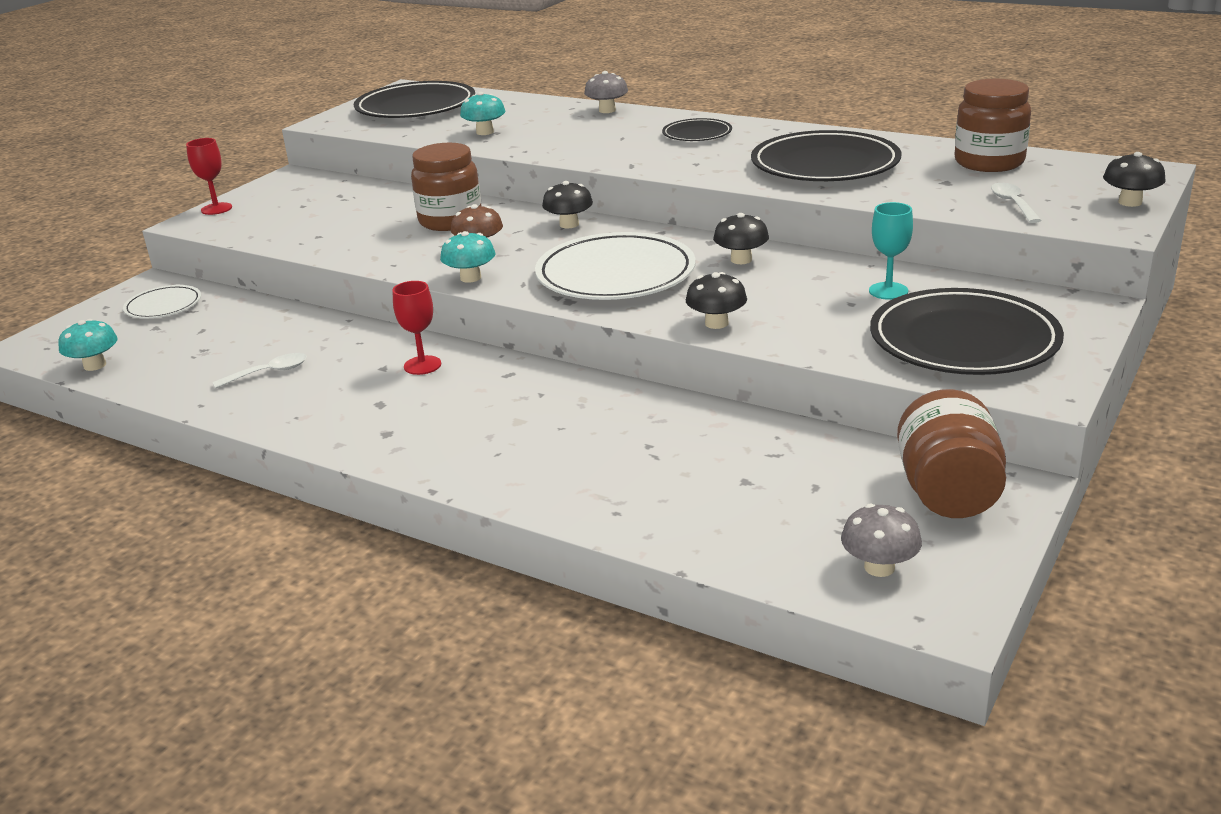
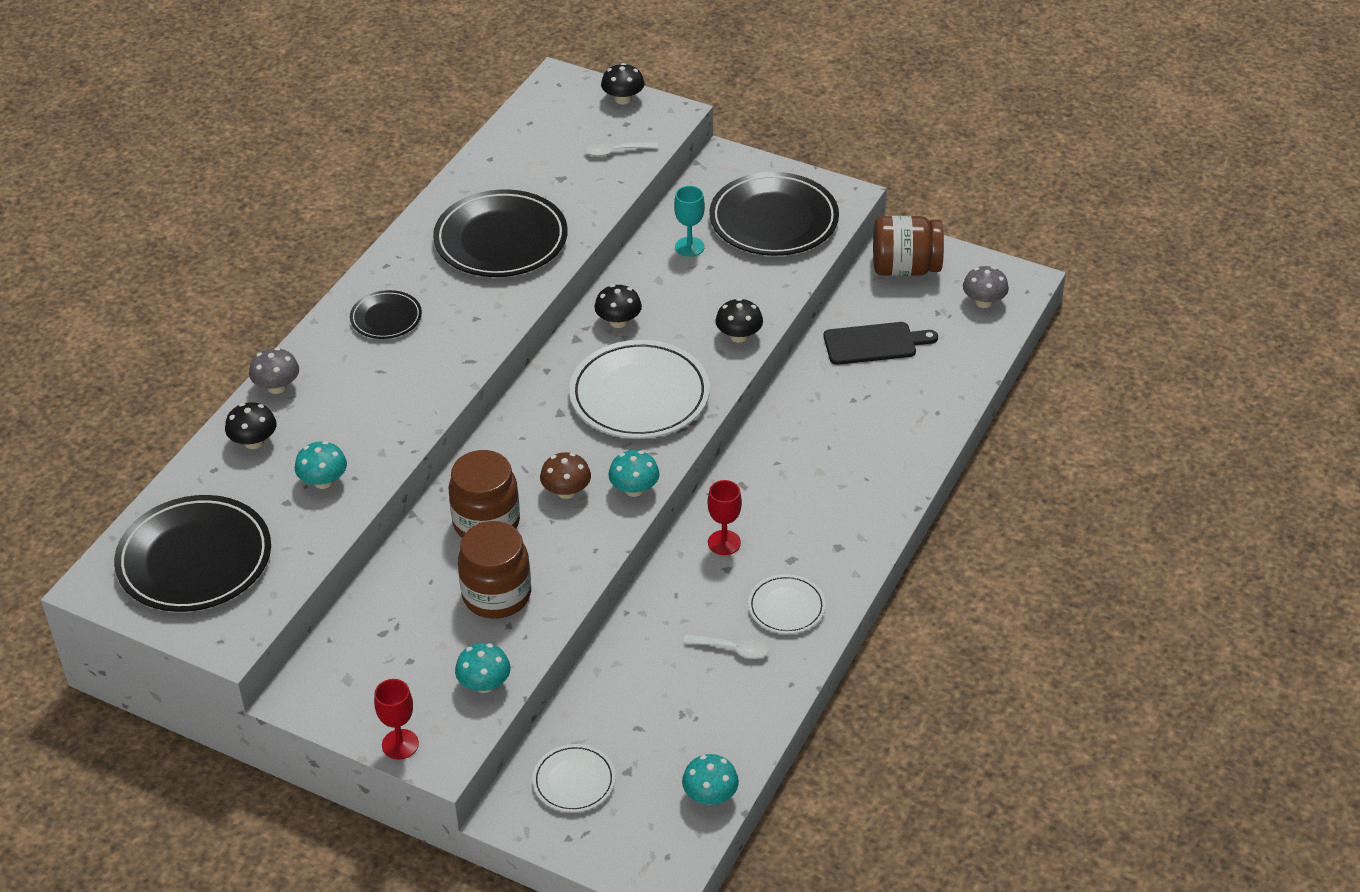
camera: 95 degrees left, 15 degrees up
white spoon [212,353,307,389] -> white spoon turned 135 degrees clockwise [683,634,769,659]
black mushroom [542,181,593,228] -> black mushroom moved to [225,402,277,449]
brown jar [955,79,1031,172] -> brown jar moved to [458,521,531,619]
none -> turquoise mushroom [455,643,510,693]
none -> white plate [748,574,826,634]
none -> black cutting board [824,322,938,365]

